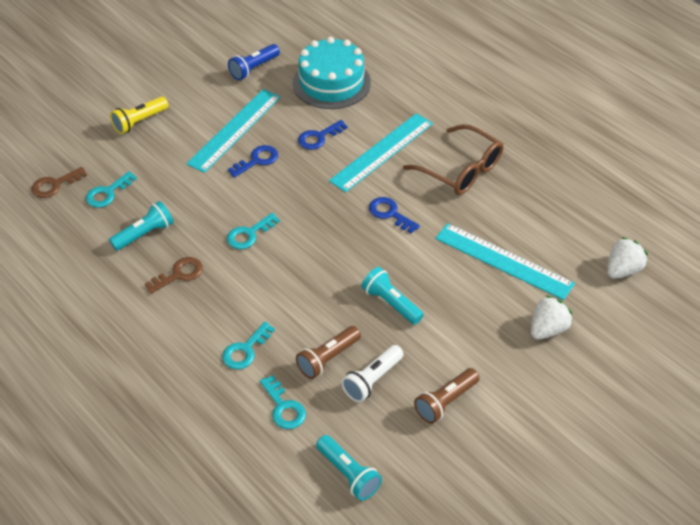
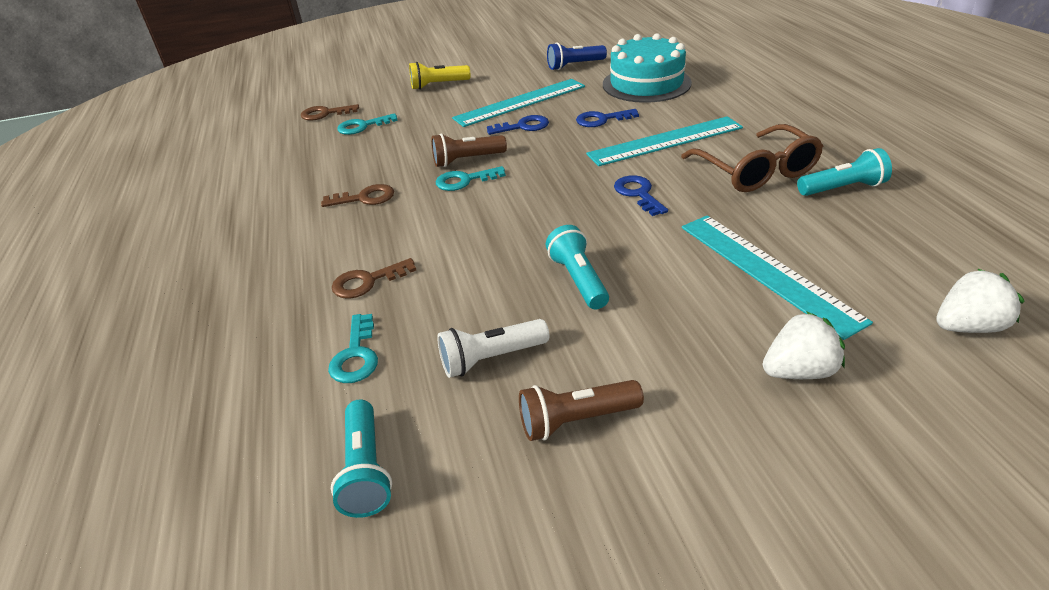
camera: 30 degrees right, 10 degrees down
turquoise flashlight [109,201,174,251] -> turquoise flashlight moved to [797,148,892,196]
turquoise key [222,322,275,369] -> brown key [332,258,416,299]
brown flashlight [296,326,361,379] -> brown flashlight moved to [431,134,507,167]

